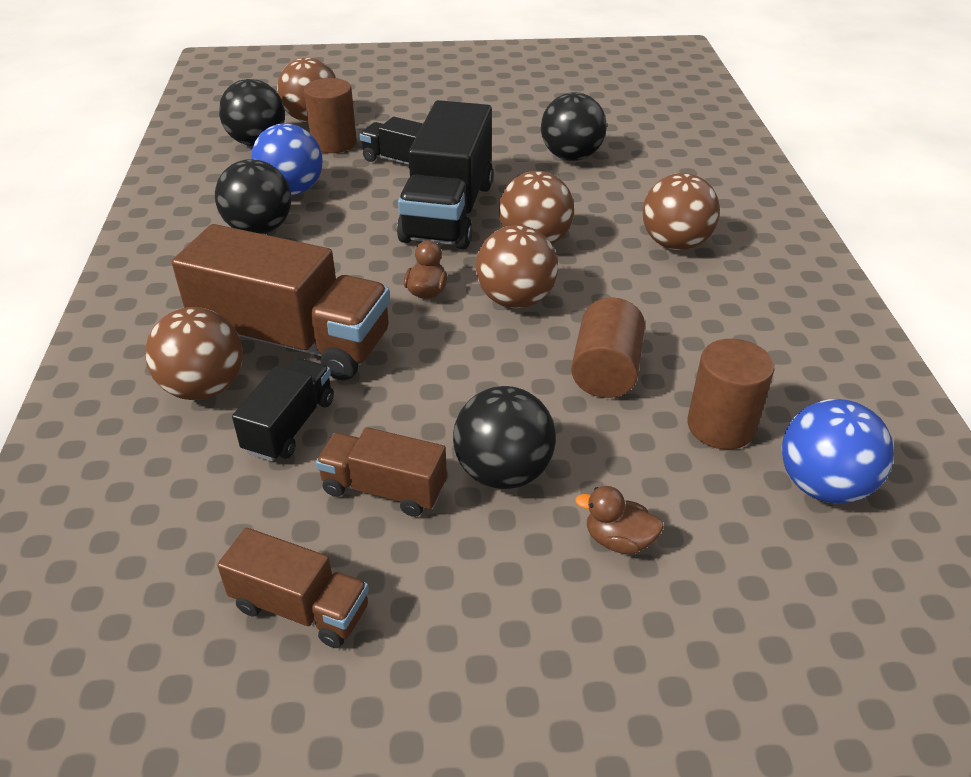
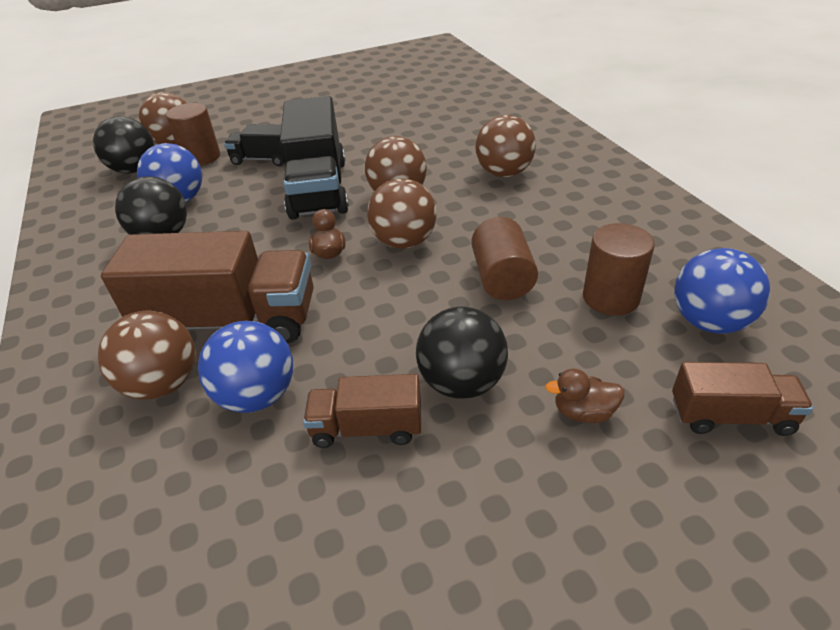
camera: 15 degrees left, 0 degrees up
brown truck [217,528,369,648] -> brown truck moved to [672,362,814,436]
black truck [232,358,334,461] -> blue ball [198,321,293,413]
black ball [541,92,607,161] -> none

